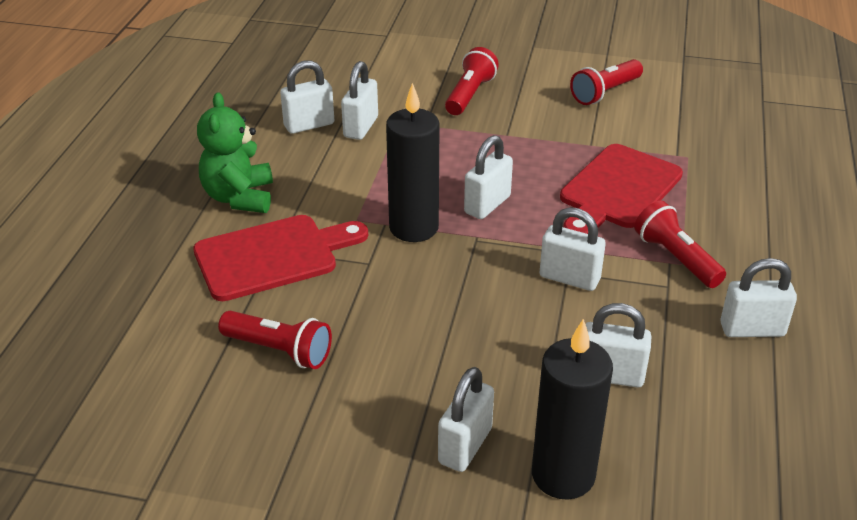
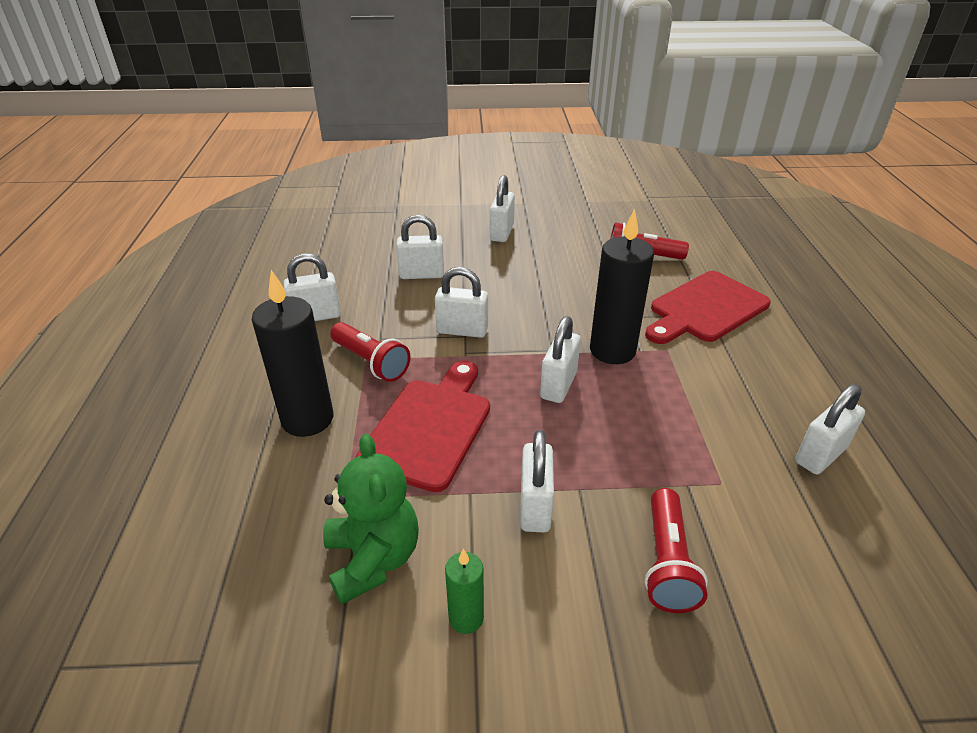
camera: 165 degrees right, 0 degrees up
green teddy bear [197,93,273,213] -> green teddy bear moved to [323,434,419,604]
white padlock [341,61,378,140] -> white padlock moved to [520,430,554,532]
black candle [532,319,613,500] -> black candle moved to [252,270,333,437]
red flashlight [570,59,643,105] -> green candle [445,549,484,634]

